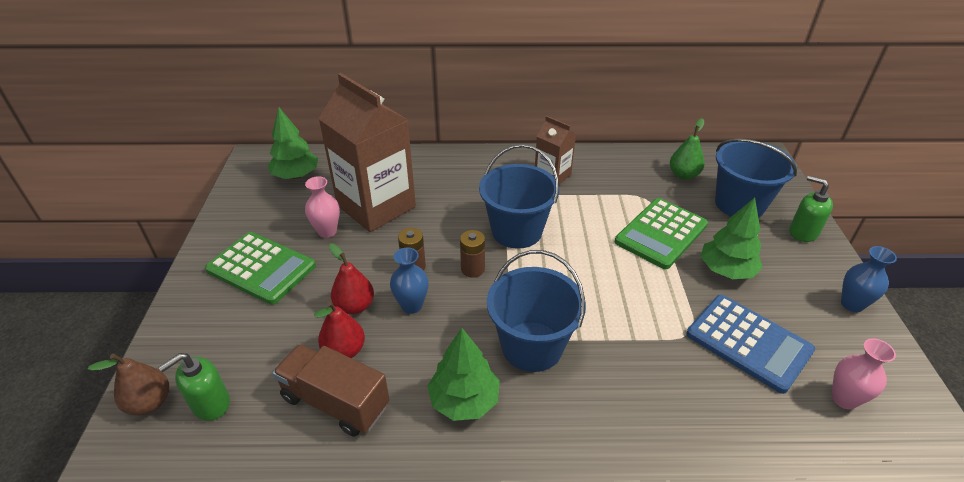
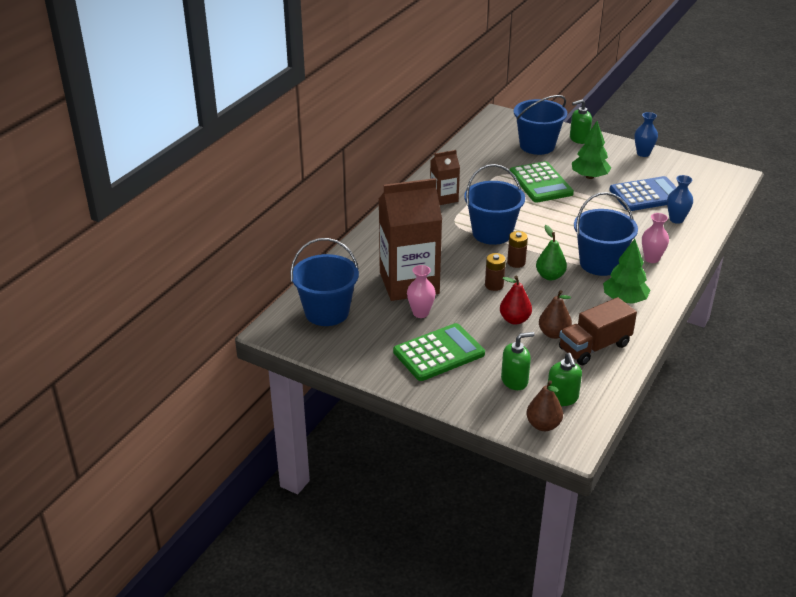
camera: 60 degrees left, 5 degrees down
green tree [268,107,318,179] -> blue bucket [290,238,359,326]
red pear [314,301,365,358] -> brown pear [539,290,572,339]
blue vase [390,248,429,314] -> blue vase moved to [667,175,693,224]
green pear [670,118,705,180] -> green pear moved to [536,225,567,280]
pink vase [832,338,896,409] -> pink vase moved to [642,213,669,263]
none -> green soap dispenser [501,332,535,390]

